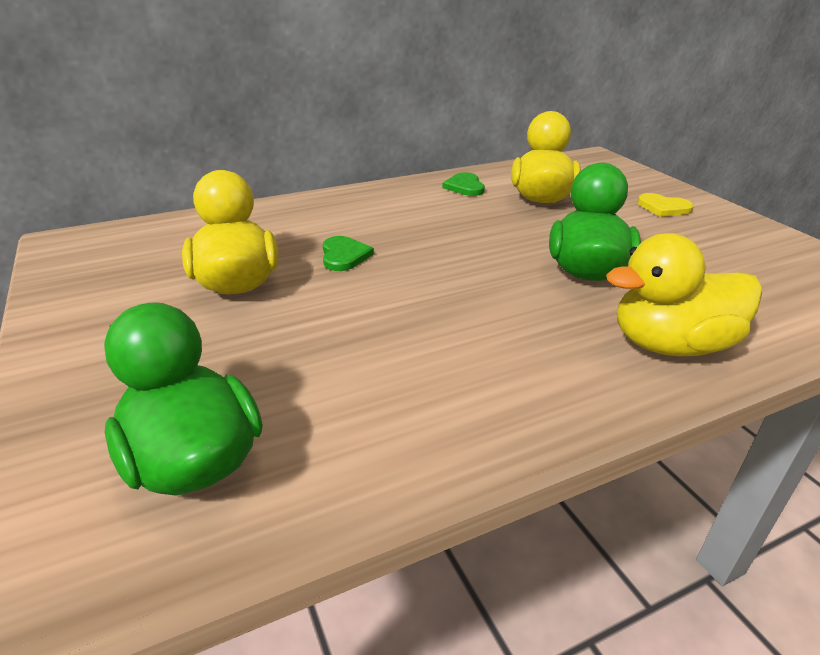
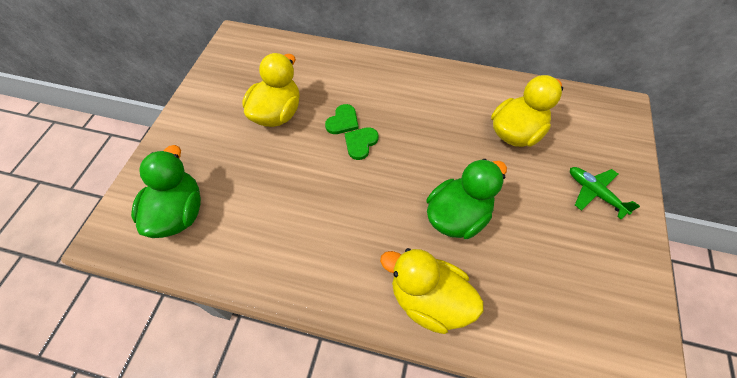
camera: 40 degrees right, 25 degrees up
green heart [442,172,485,196] -> green heart moved to [345,127,379,160]
yellow heart [638,193,694,217] -> green plane [570,167,640,219]

